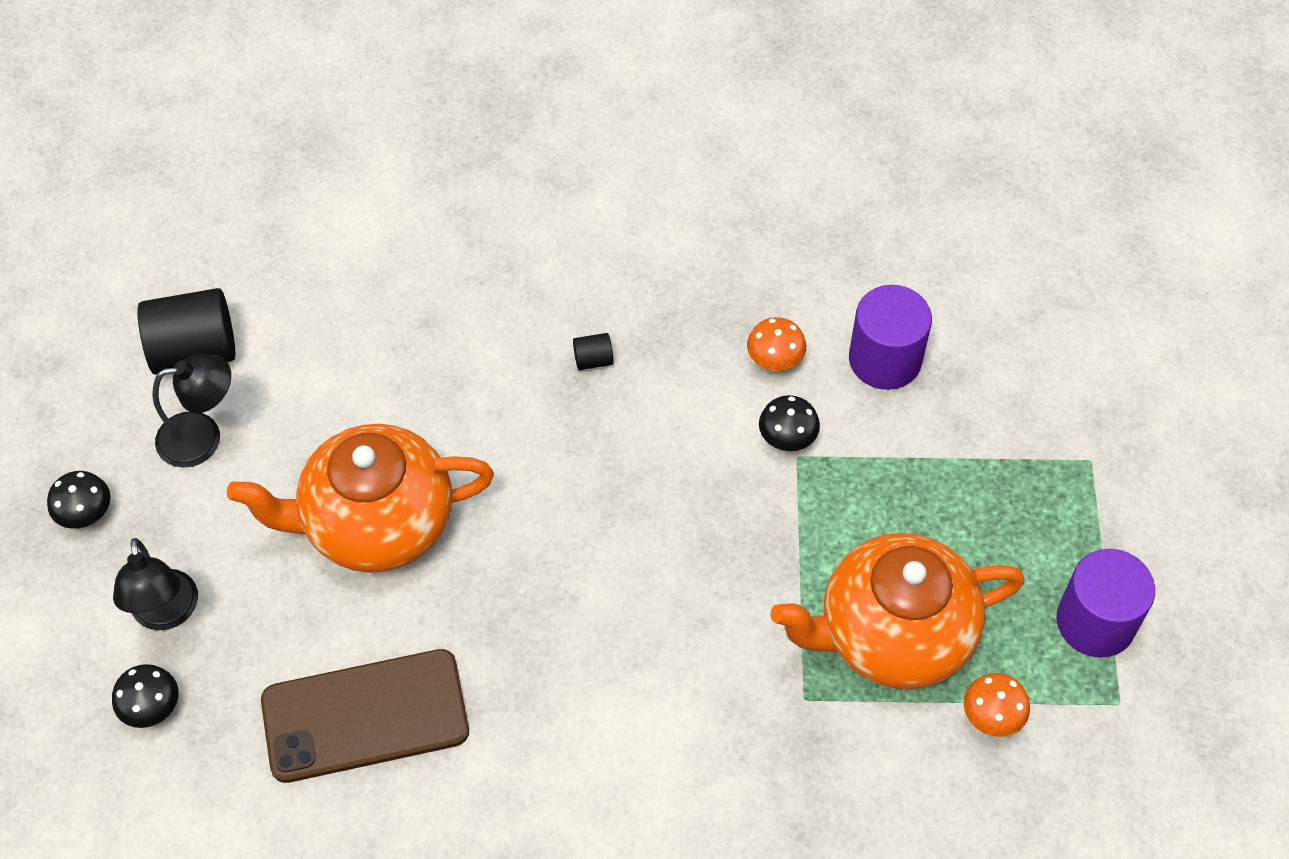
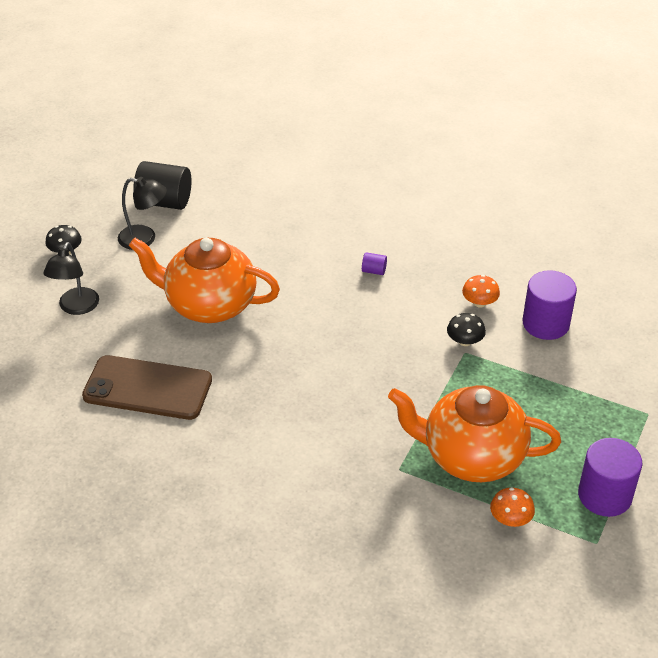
camera: 25 degrees right, 15 degrees down
black mushroom [112,664,178,728] -> none
black cylinder [573,333,614,370] -> purple cylinder [362,252,387,275]

